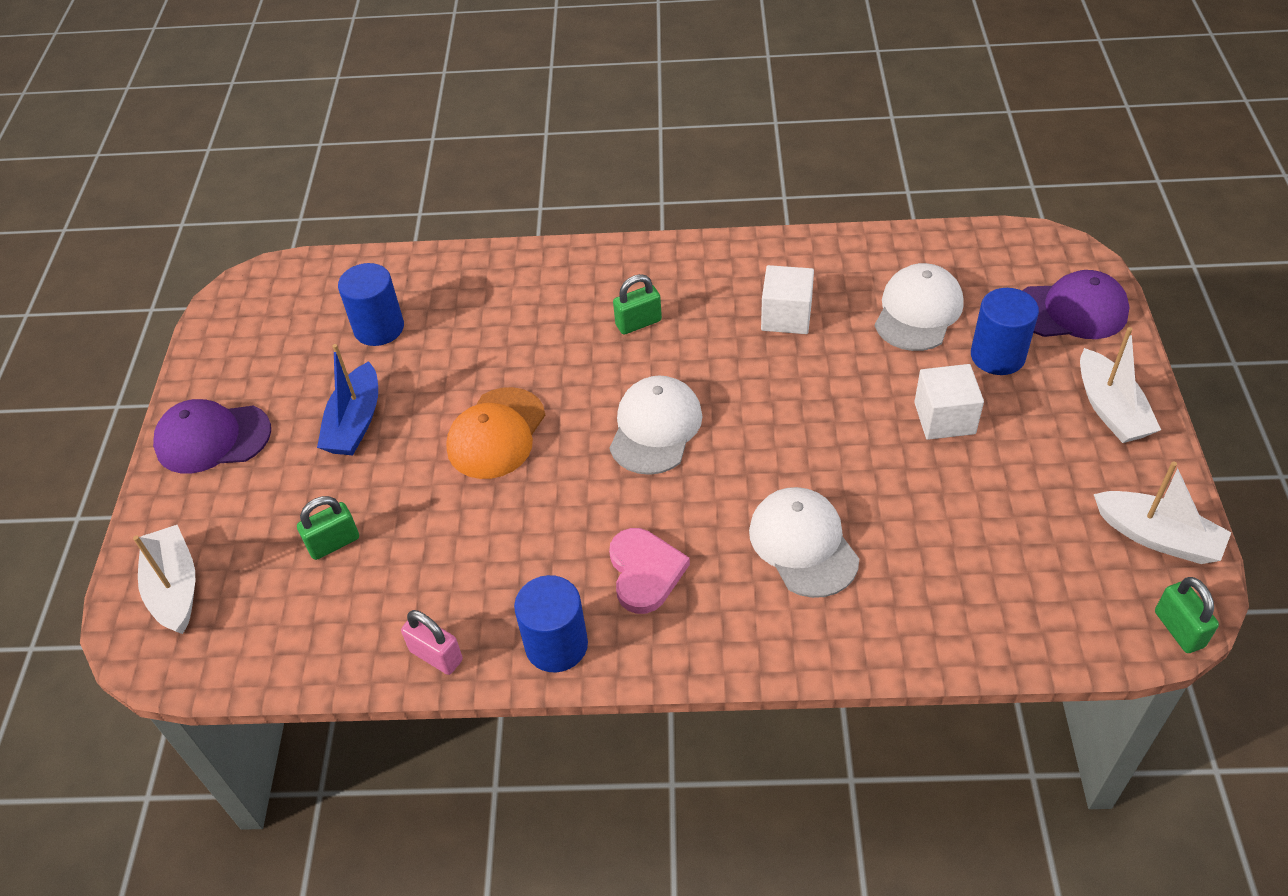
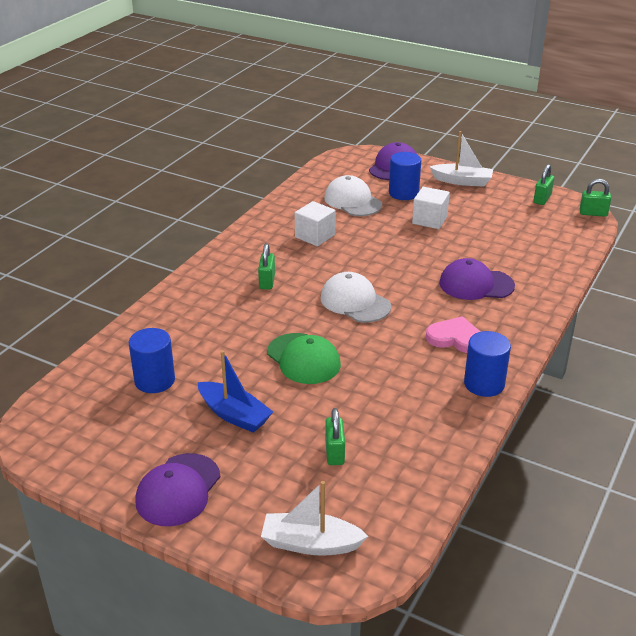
camera: 65 degrees left, 15 degrees down
pink padlock [401,610,463,675] -> none
orange cap [446,387,545,479] -> green cap [267,333,341,384]
white cap [749,487,859,598] -> purple cap [439,258,515,300]
white boat [1094,461,1232,564] -> green padlock [533,164,554,205]

